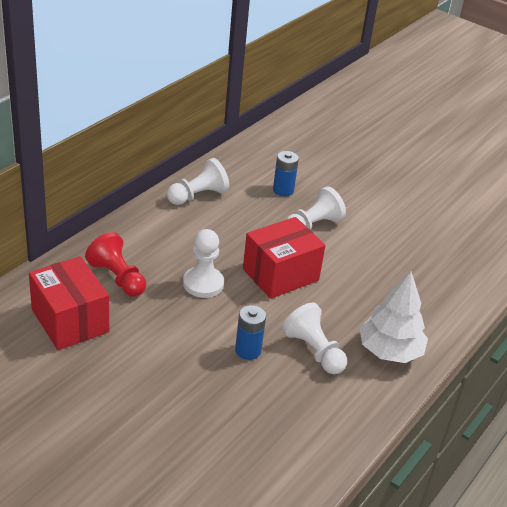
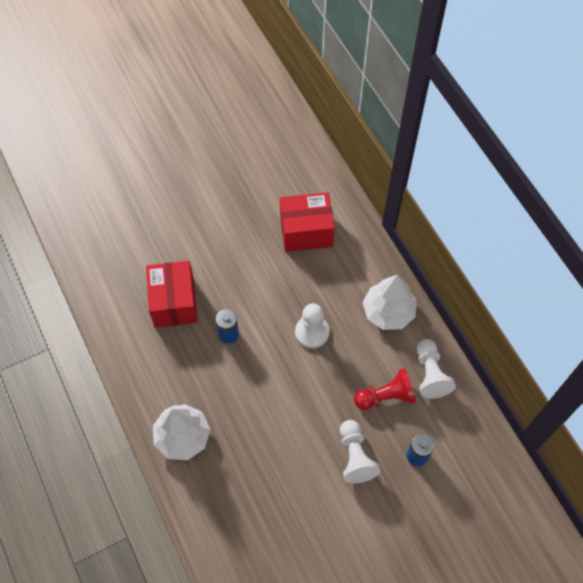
camera: 120 degrees right, 25 degrees up
red pawn [85,232,146,297] -> red pawn moved to [354,368,416,410]
red box [243,217,325,299] -> red box moved to [146,261,198,328]
white pawn [282,303,347,374] -> none
none -> white tree [363,275,417,330]

